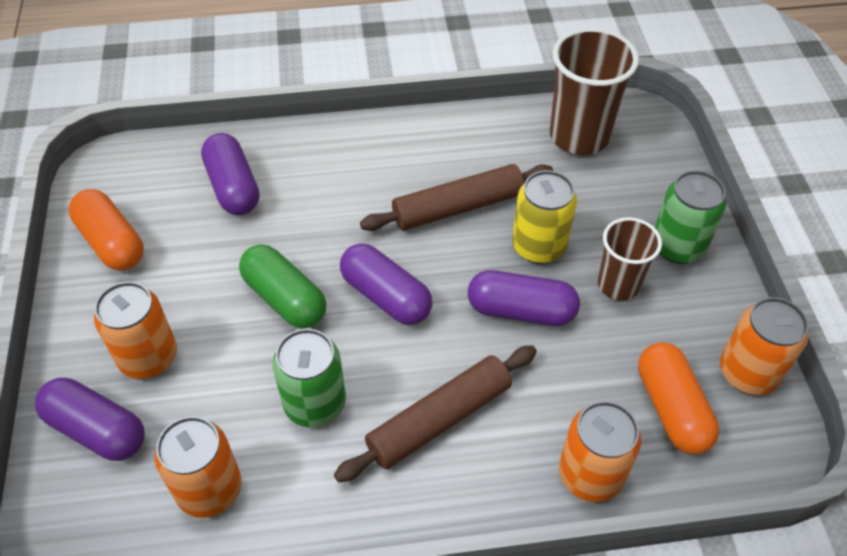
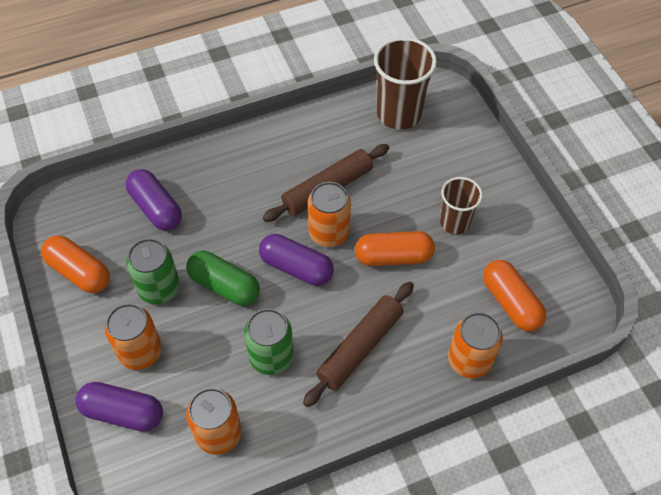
camera: 15 degrees left, 5 degrees up
purple capsule [468,270,580,326] -> orange capsule [355,231,435,266]
yellow can [512,170,577,264] -> none
green can [655,170,727,264] -> green can moved to [126,238,180,304]
orange can [720,297,808,395] -> orange can moved to [308,182,351,247]

